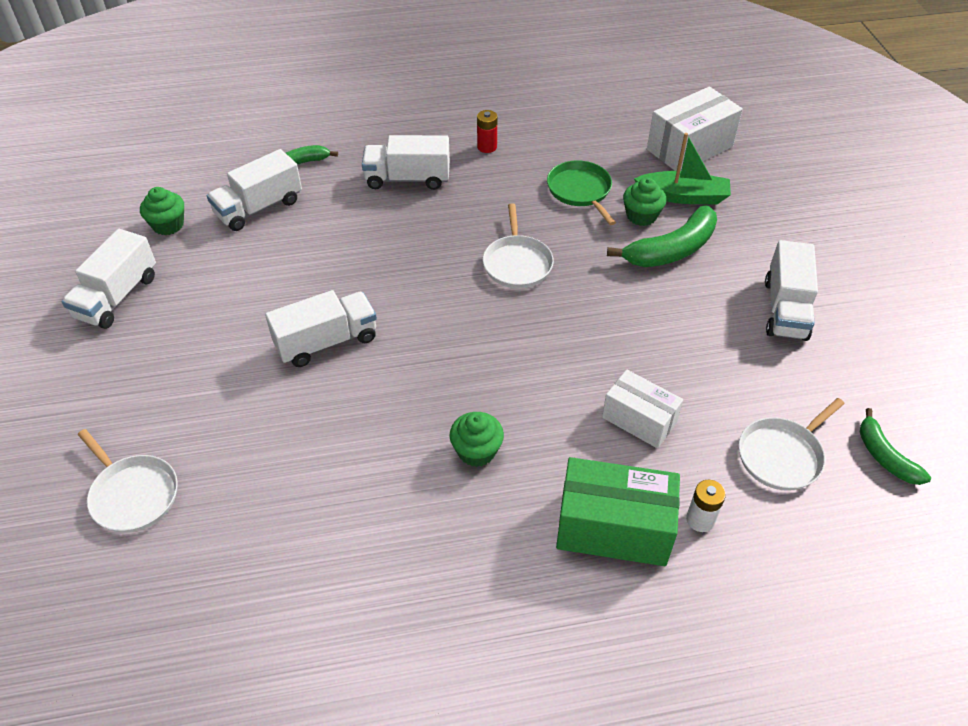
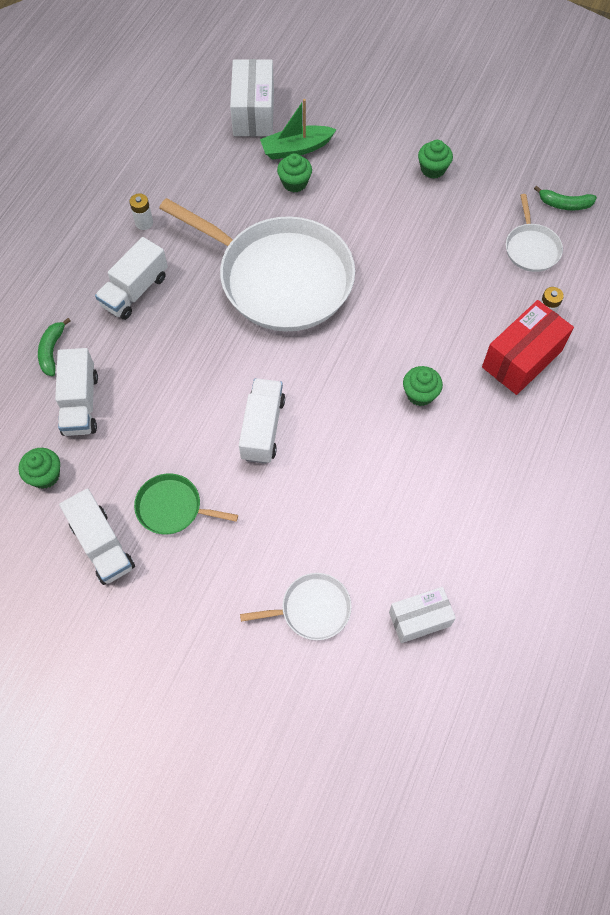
camera: 55 degrees left, 15 degrees up
red battery [477,110,497,153] -> white battery [129,193,153,230]
white pan [483,203,554,288] -> white pan [159,198,355,331], size x2.30
green pan [547,160,616,225] -> green pan moved to [134,473,238,534]
green box [556,457,680,566] -> red box [482,300,574,395]
white box [602,369,683,448] -> white box moved to [389,587,456,643]
green banana [607,205,717,267] -> none
green boat [634,133,731,204] -> green boat turned 150 degrees counterclockwise [260,99,337,160]
white truck [765,240,818,341] -> green cupcake [418,140,453,179]

